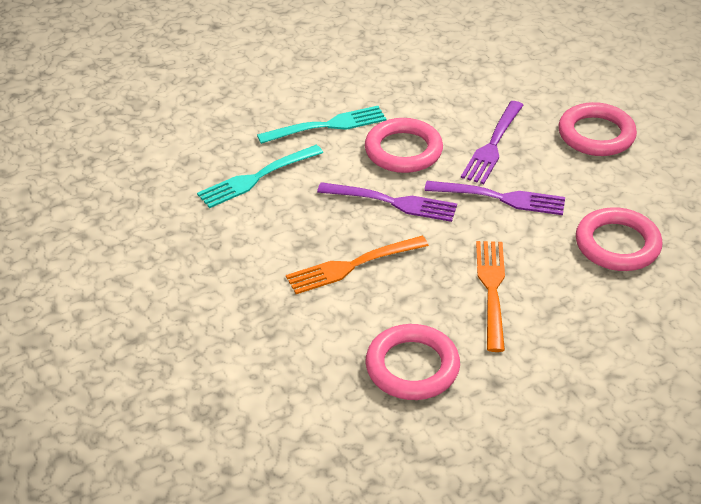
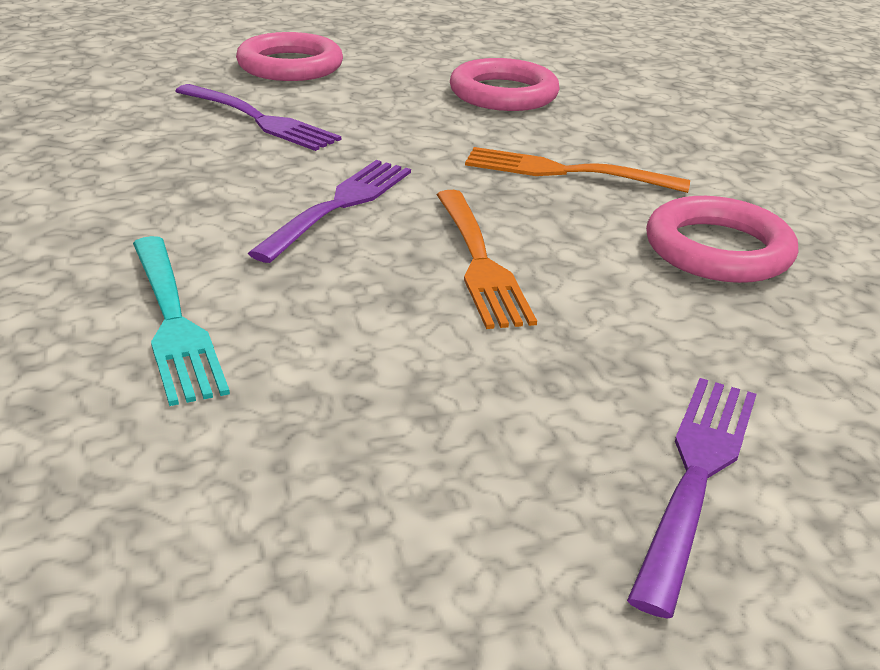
camera: 80 degrees left, 10 degrees down
turquoise fork [257,106,386,144] -> none
pink ring [365,118,443,173] -> none
purple fork [424,181,565,215] -> purple fork moved to [627,378,757,619]

